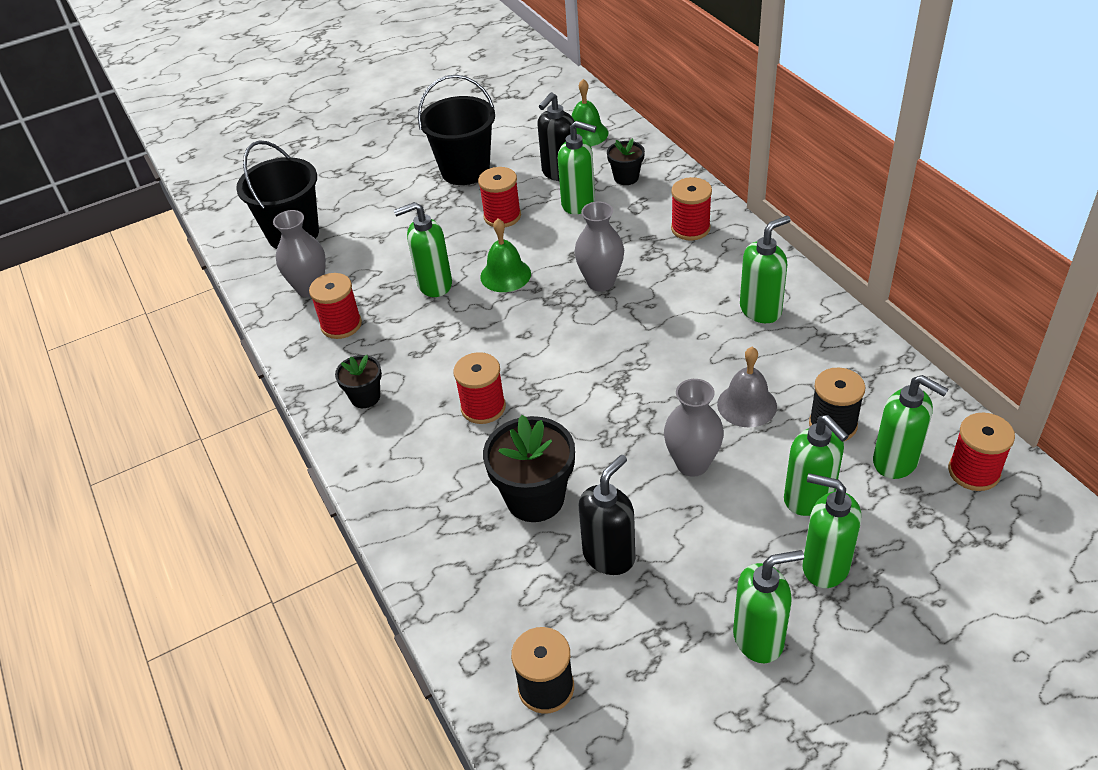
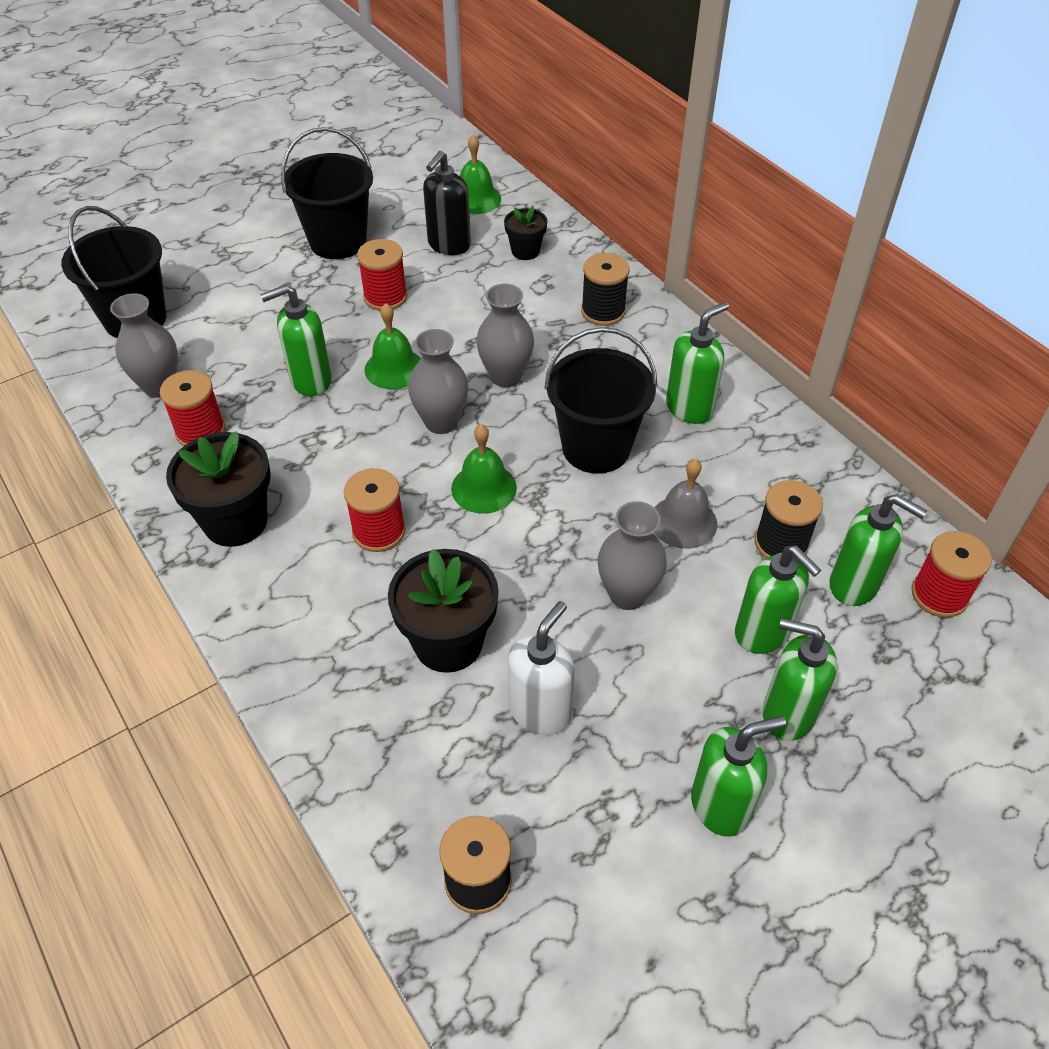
camera: 10 degrees left, 5 degrees up
black flower pot [335,355,382,408] -> black flower pot [166,431,271,547], size x1.78
green soap dispenser [558,121,596,214] -> none
black soap dispenser [579,454,635,575] -> white soap dispenser [508,601,575,735]
red spool [671,177,712,241] -> black spool [581,253,630,326]
none -> grey vase [408,329,469,434]
none -> green bell [451,424,517,514]
none -> black bucket [544,327,658,474]

